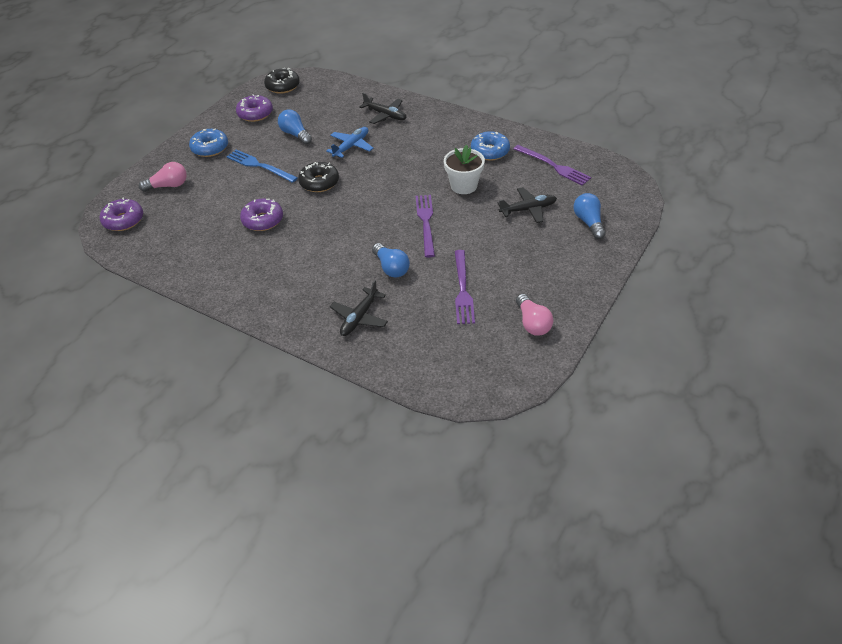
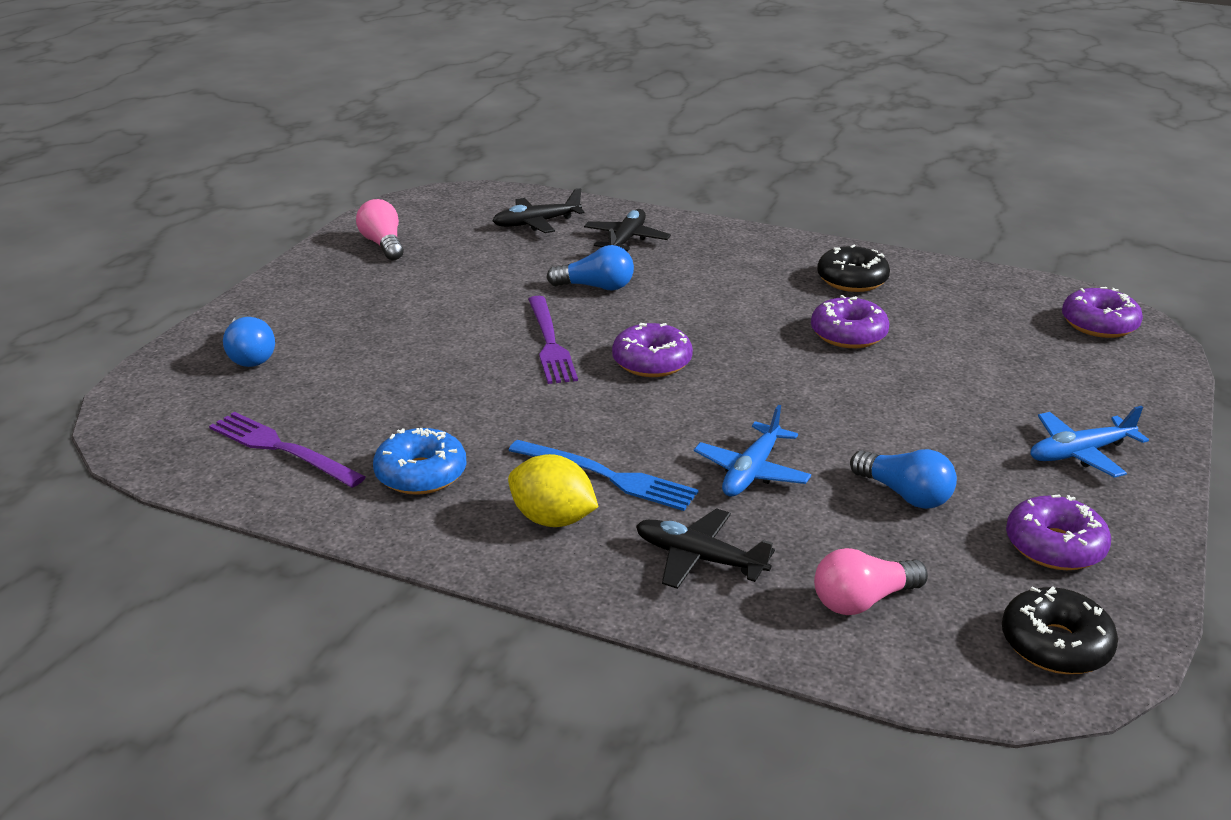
camera: 170 degrees right, 15 degrees down
pink light bulb [139,162,187,192] -> pink light bulb moved to [814,548,928,615]
blue donut [189,128,228,157] -> blue plane [1031,406,1149,478]
blue fork [226,150,298,183] -> blue fork moved to [508,440,699,511]
black donut [298,162,339,192] -> black donut moved to [817,244,890,292]
blue light bulb [372,243,410,278] -> blue light bulb turned 135 degrees clockwise [546,245,634,291]
white flower pot [444,145,485,194] -> none
purple fork [455,250,475,324] -> none
black plane [498,187,557,223] -> black plane moved to [492,188,584,233]
none -> yellow lemon [508,454,598,527]
none -> purple donut [612,323,693,377]

